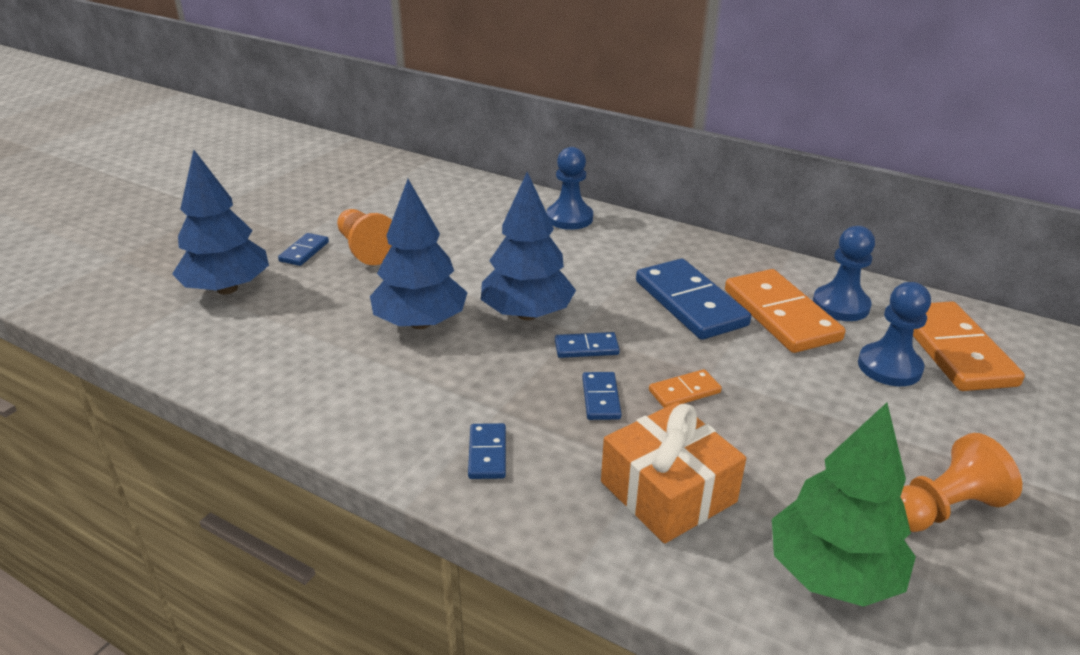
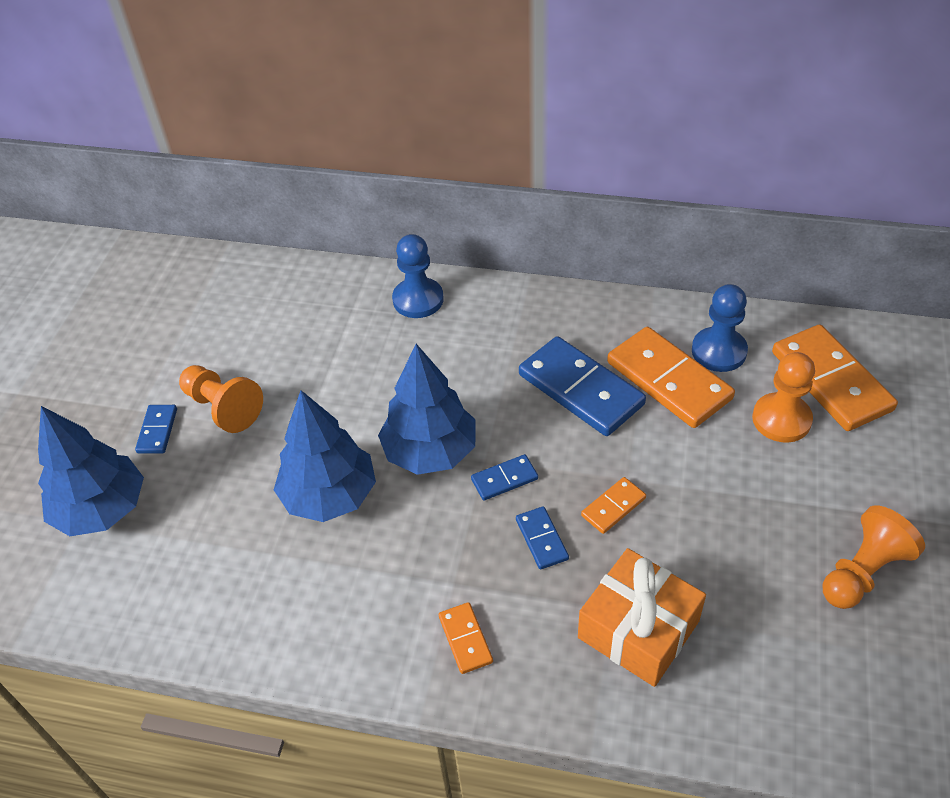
camera: 15 degrees left, 15 degrees up
blue domino [468,423,506,479] -> orange domino [439,602,493,674]
green tree [772,403,916,607] -> none
blue pawn [858,282,931,386] -> orange pawn [752,352,815,443]

